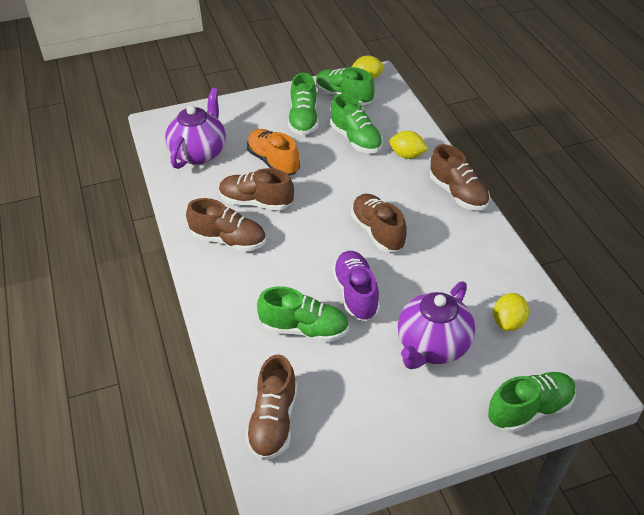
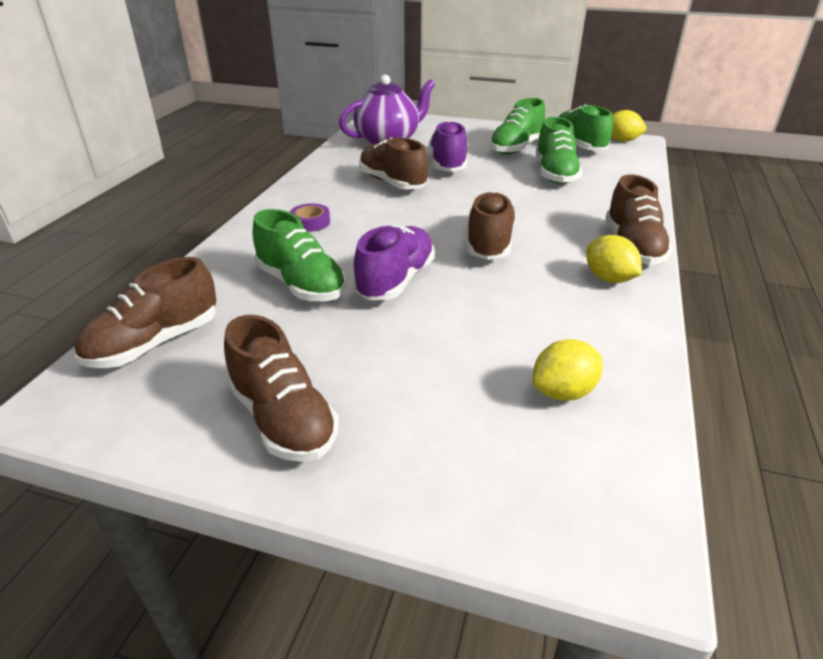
camera: 35 degrees right, 10 degrees down
brown shoe [186,198,266,252] -> brown shoe moved to [224,315,339,462]
orange shoe [247,129,300,175] -> purple shoe [429,121,467,172]
yellow lemon [389,131,428,159] -> yellow lemon moved to [587,235,642,283]
purple teapot [398,281,475,369] -> none
green shoe [488,372,576,433] -> none
none -> purple tape [290,203,330,232]

